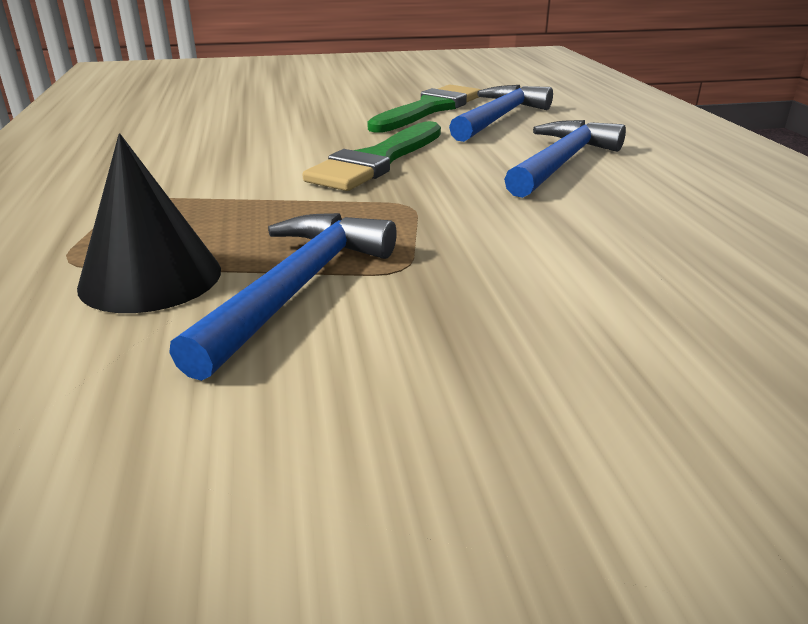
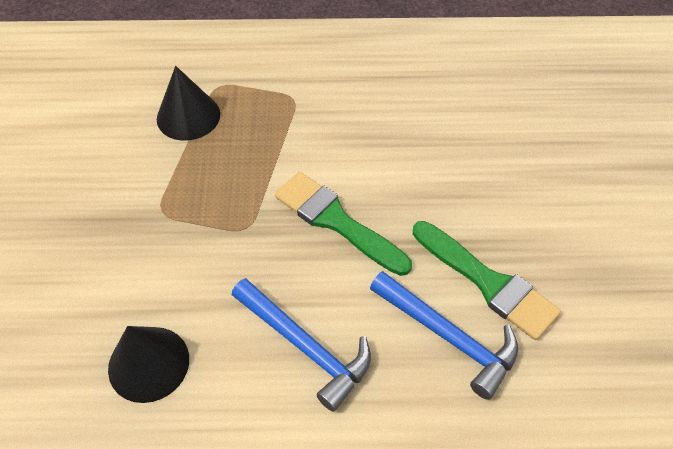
camera: 100 degrees right, 25 degrees up
blue hammer [169,213,397,381] -> none
none -> black cone [108,326,189,403]

